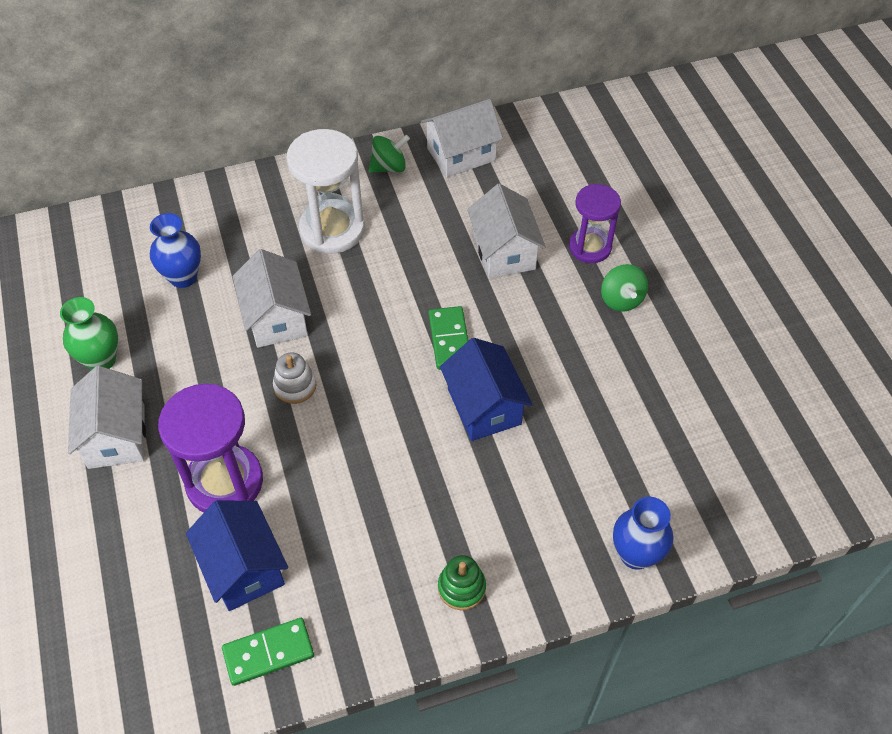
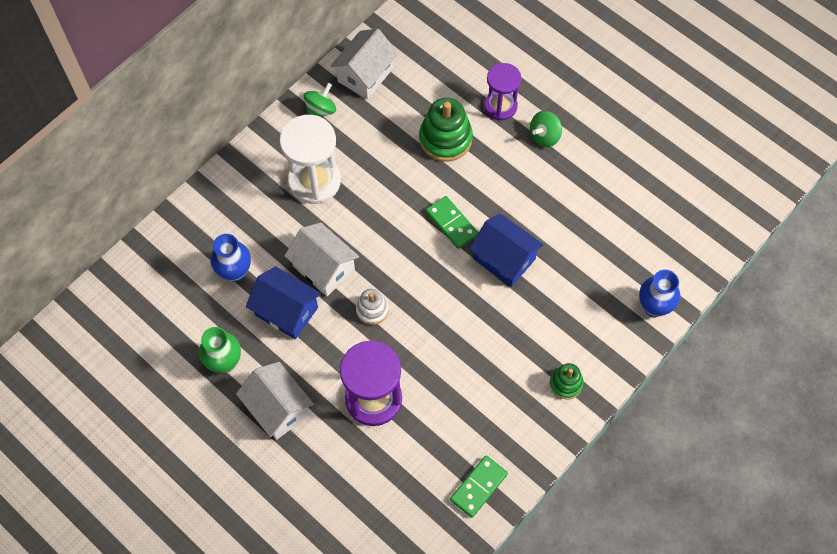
camera: 30 degrees left, 10 degrees up
blue house [186,500,288,611] -> blue house moved to [246,266,321,339]
white house [467,184,546,278] -> green stacking toy [419,98,473,162]
green spinning top [601,264,648,312] -> green spinning top turned 90 degrees clockwise [530,111,562,147]

